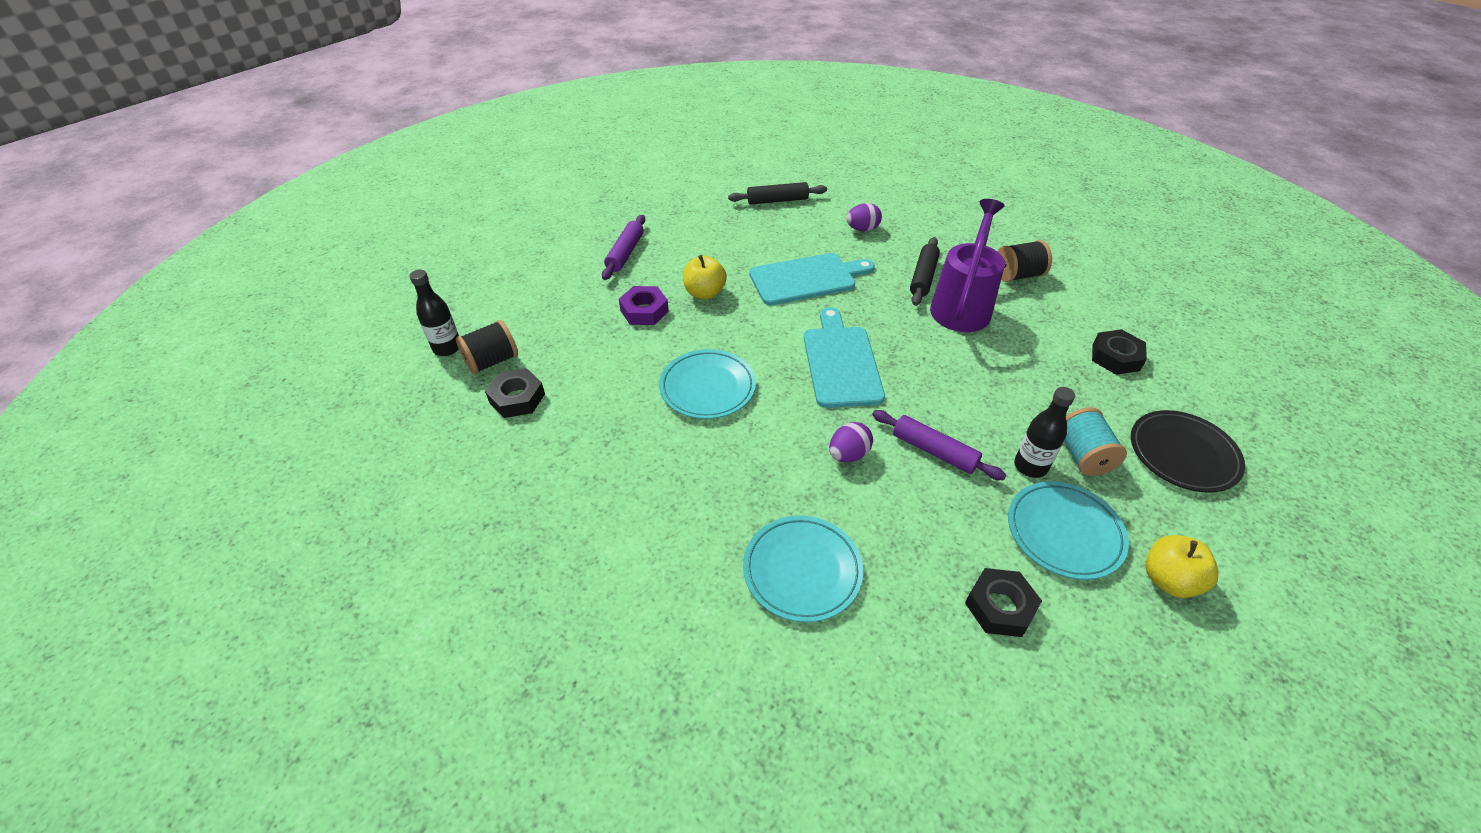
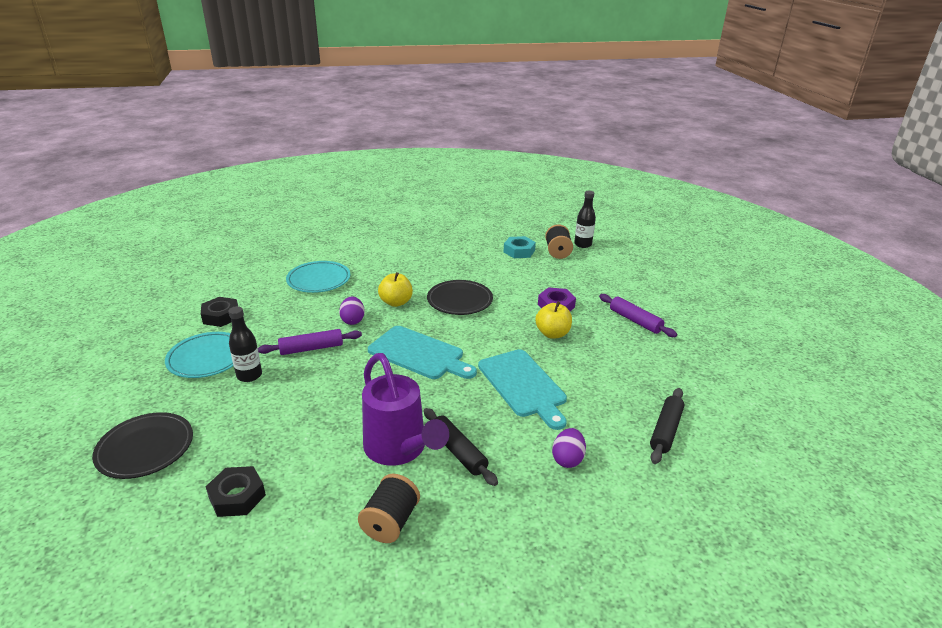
camera: 125 degrees right, 15 degrees down
black nut [485,369,545,418] -> turquoise nut [504,236,536,258]
turquoise plate [659,349,756,419] -> black plate [427,280,493,315]
turquoise cutting board [749,253,875,305] -> turquoise cutting board turned 45 degrees counterclockwise [478,349,567,430]
turquoise spool [1064,407,1127,476] -> none
yellow apple [1146,535,1219,598] -> yellow apple moved to [378,272,413,307]

